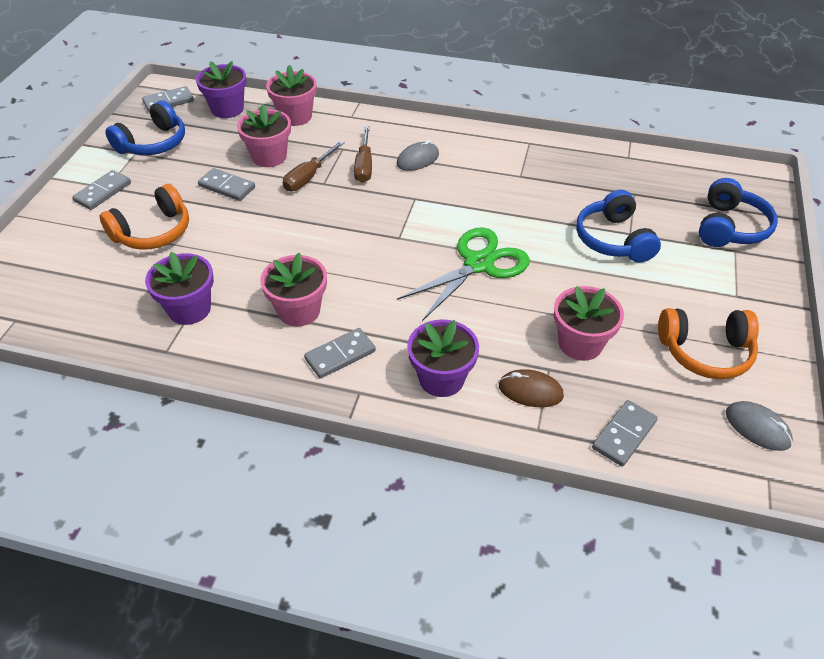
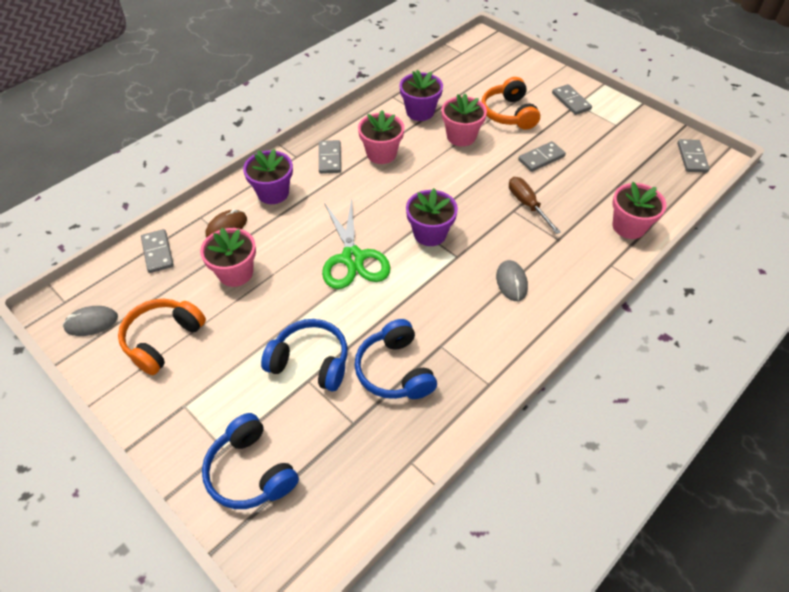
camera: 120 degrees right, 5 degrees up
blue headphones [105,100,185,155] -> blue headphones moved to [355,319,437,399]
purple flower pot [196,61,247,118] -> purple flower pot moved to [406,188,458,246]
pink flower pot [237,105,291,167] -> pink flower pot moved to [441,94,487,147]
brown screwdriver [354,126,372,183] -> none

